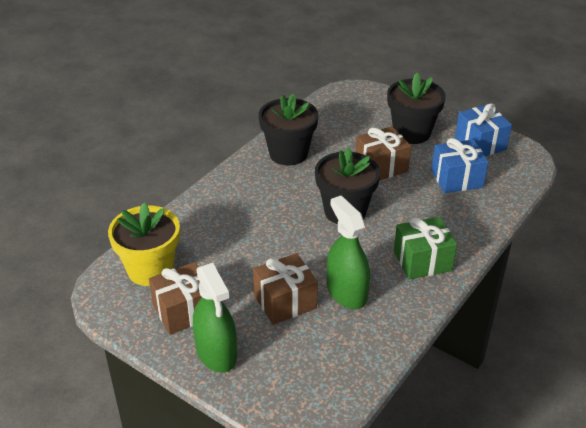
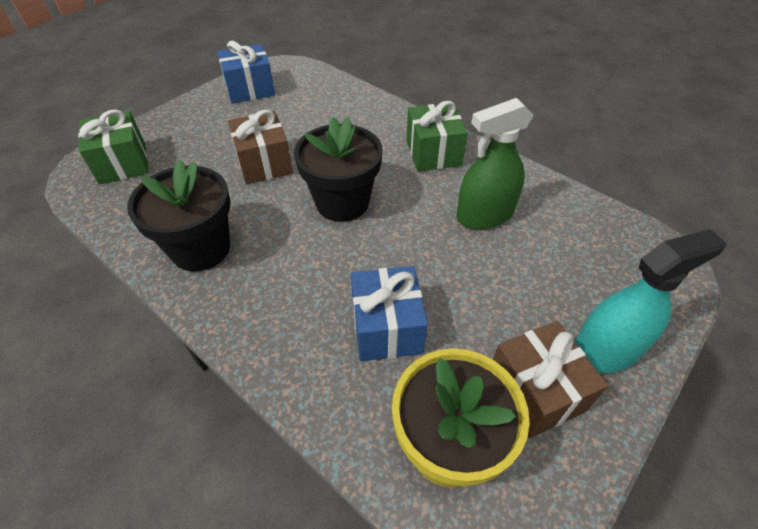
camera: 85 degrees left, 10 degrees up
green spray bottle [193,263,237,373] -> turquoise spray bottle [575,229,726,373]
brown gift [253,253,318,325] -> none
black flower pot [387,73,446,144] -> none
blue gift [431,138,488,193] -> blue gift moved to [351,266,428,361]
none -> green gift [78,109,149,185]

